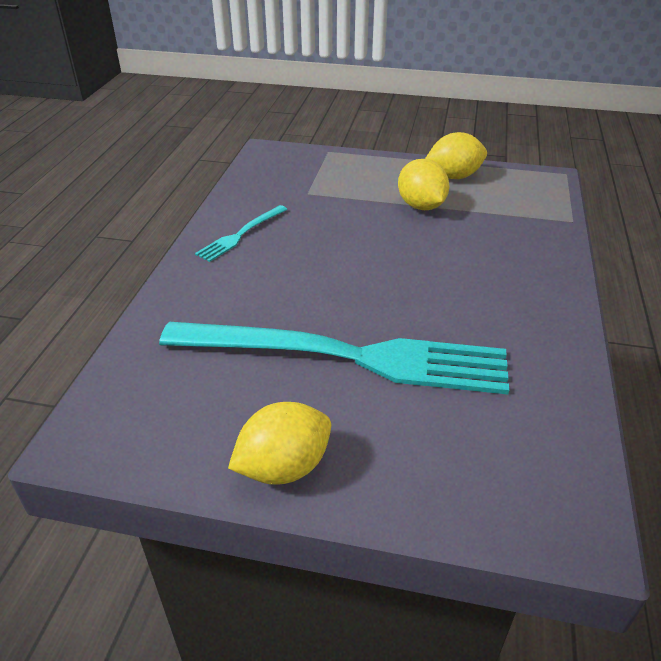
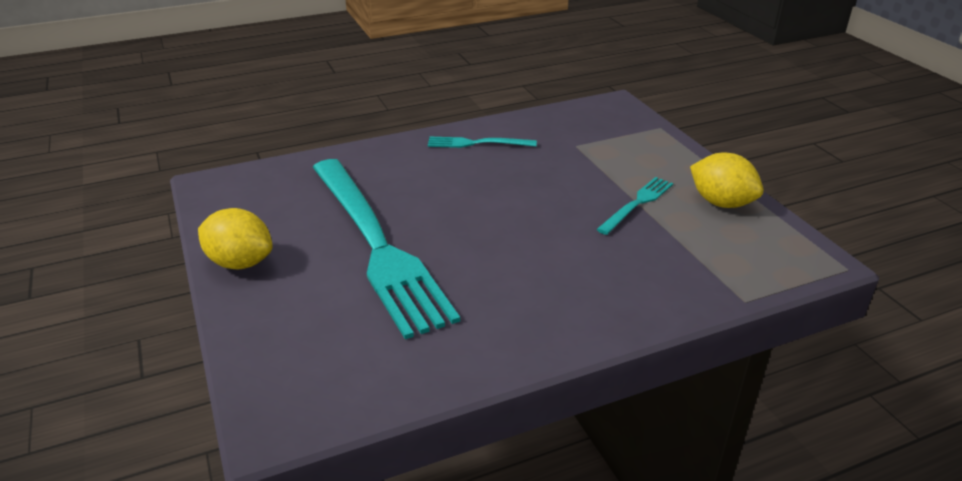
camera: 55 degrees right, 5 degrees down
yellow lemon [398,159,449,210] -> turquoise fork [596,177,673,235]

